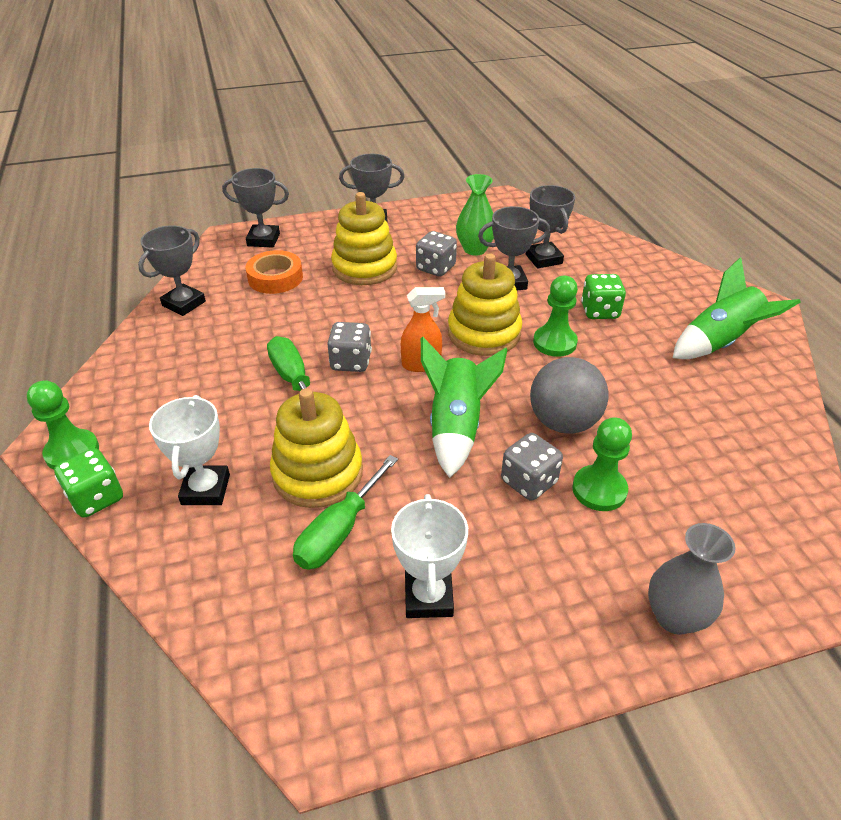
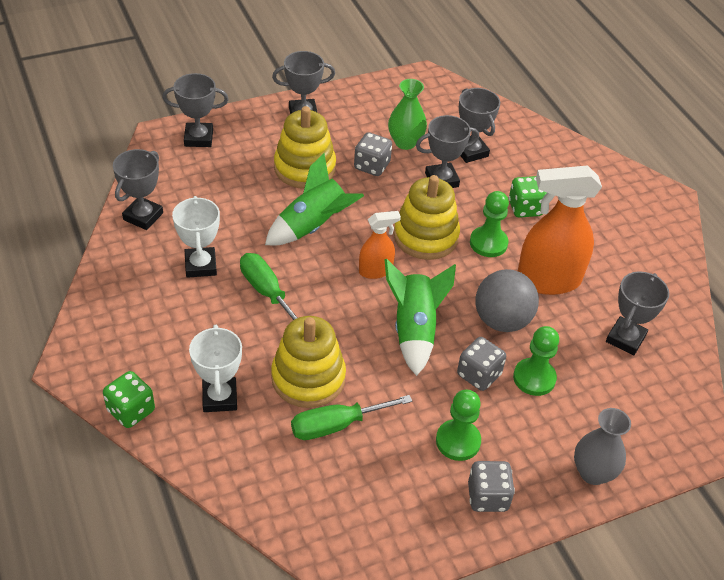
camera: 10 degrees left, 5 degrees up
green pawn [27,380,99,470] -> green pawn moved to [436,389,481,461]
orange tape [245,250,303,294] -> none
green screwdriver [293,455,398,570] -> green screwdriver turned 45 degrees clockwise [291,395,412,440]
grey dice [327,322,372,372] -> grey dice moved to [468,461,515,512]
white trophy [391,494,468,618] -> white trophy moved to [172,196,220,278]
green rocket [673,257,801,359] -> green rocket moved to [265,153,364,246]
none -> orange spray bottle [518,166,602,295]
none -> grey trophy [606,271,669,355]

